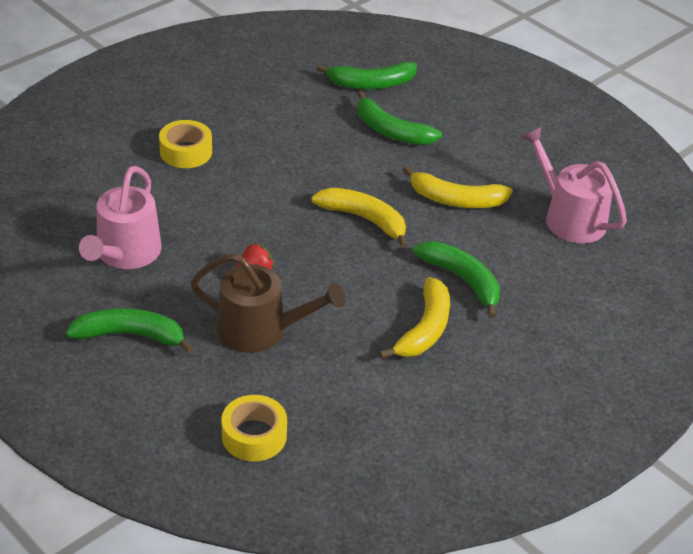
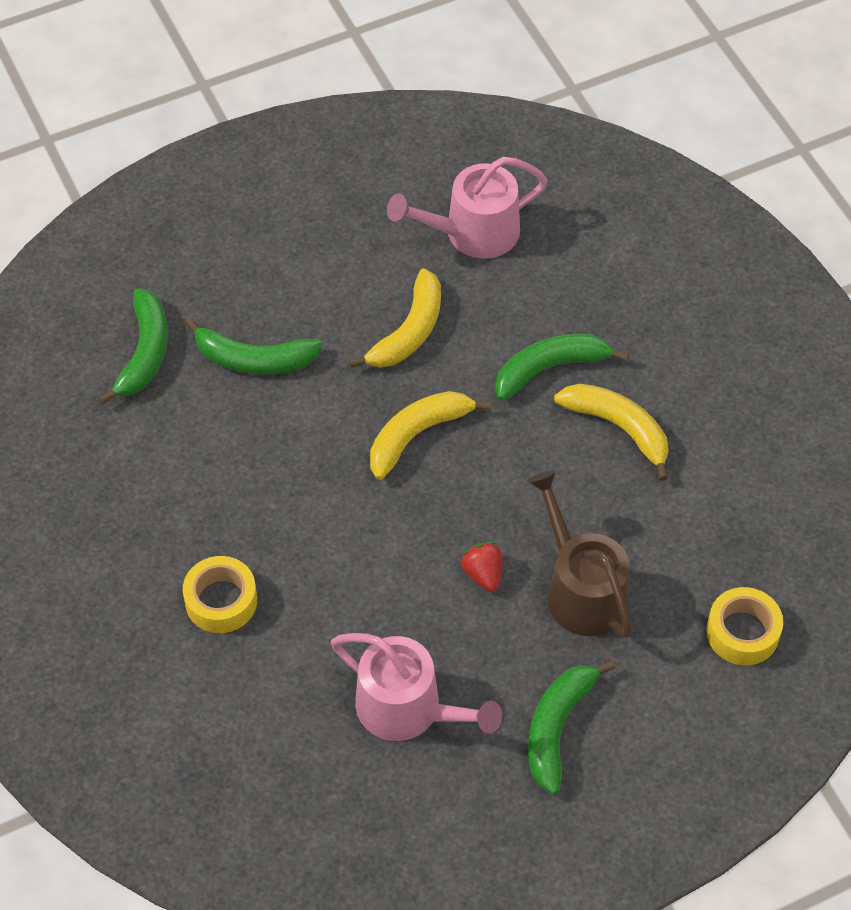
camera: 70 degrees left, 15 degrees up
brown watering can [190,253,346,353] -> brown watering can turned 60 degrees counterclockwise [527,470,633,638]
green banana [357,91,442,145] -> green banana turned 45 degrees clockwise [185,317,323,374]

